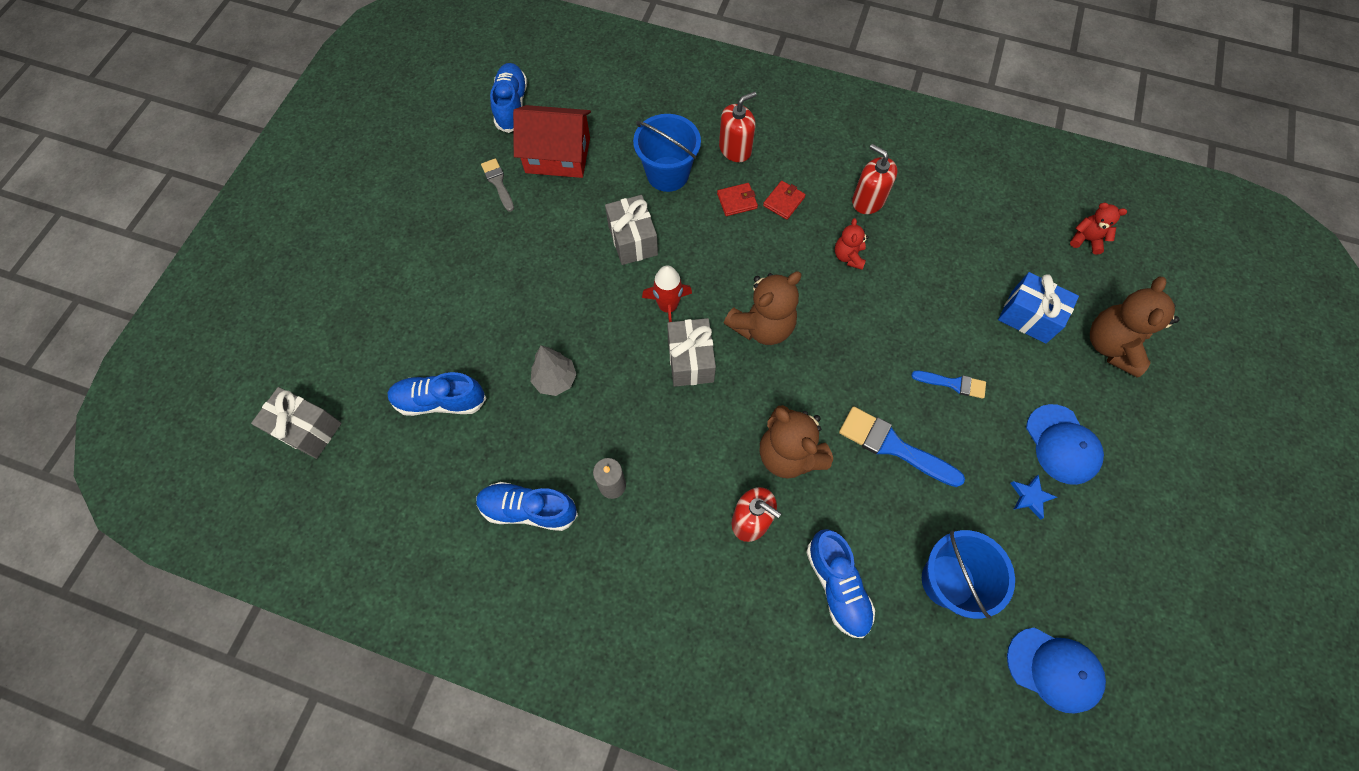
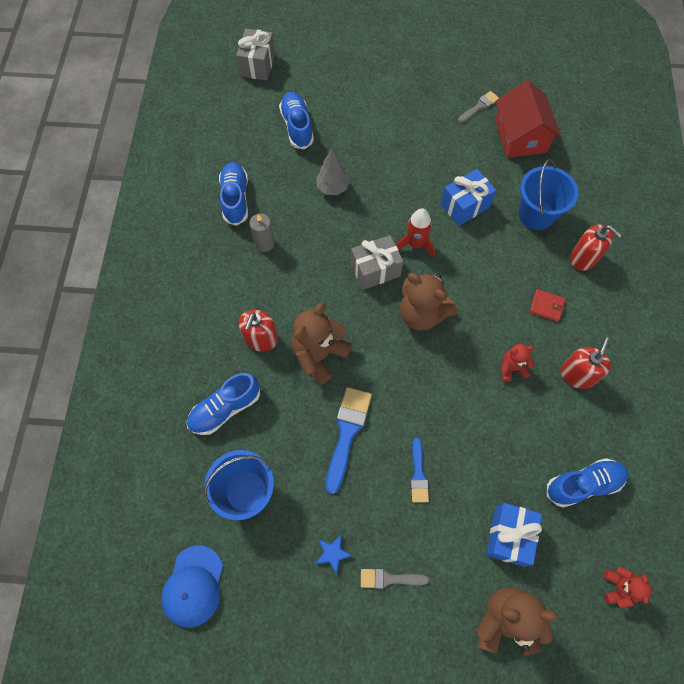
camera: 75 degrees right, 0 degrees up
blue shoe [490,63,527,133] -> blue shoe moved to [547,458,628,507]
grey gift [605,195,658,265] -> blue gift [440,169,496,226]
red wallet [717,183,758,216] -> none
blue cap [1026,404,1104,485] -> grey brush [361,569,429,589]

